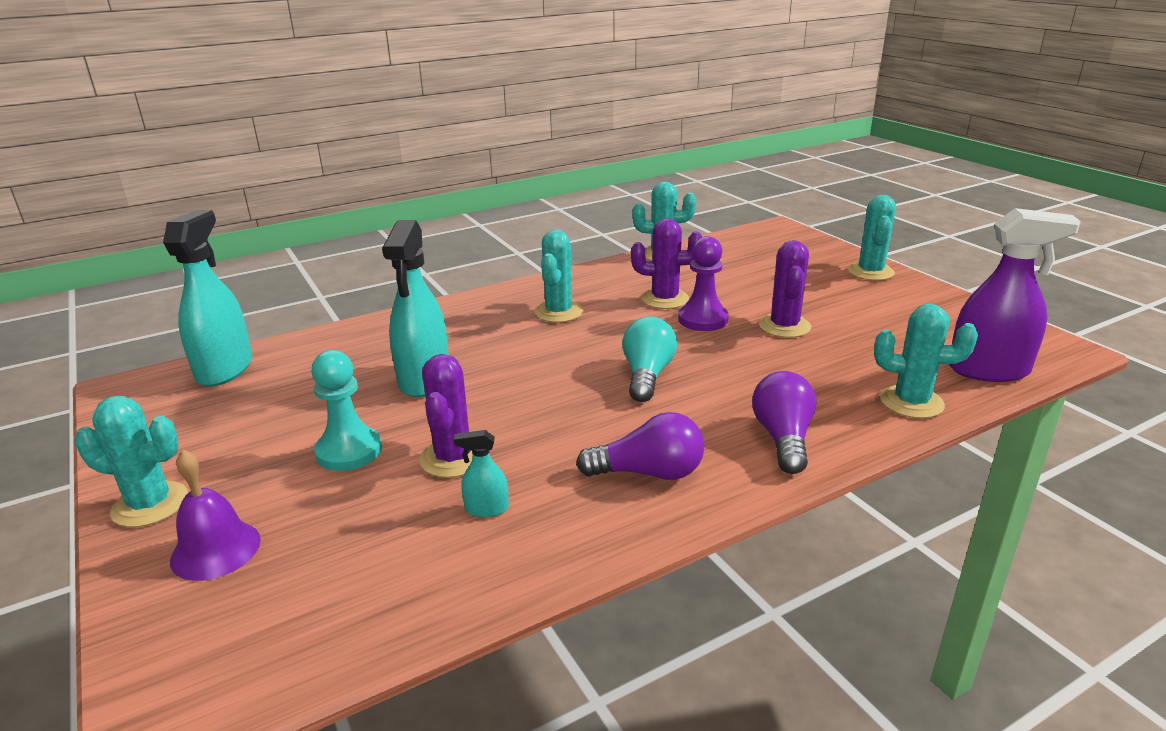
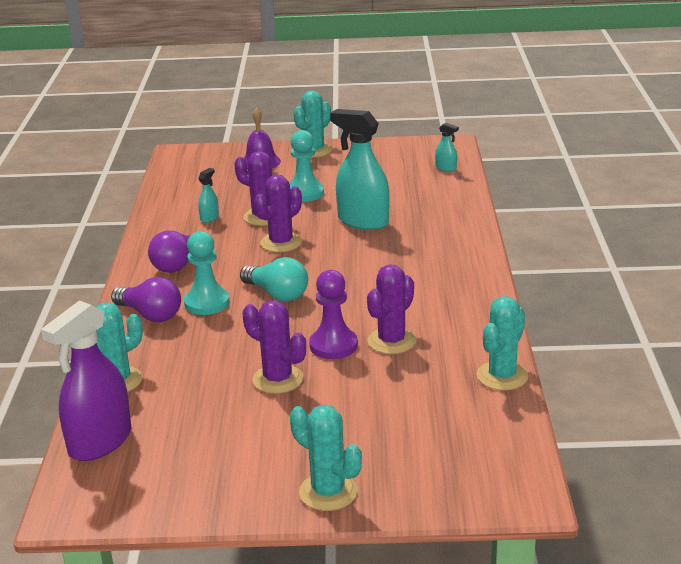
camera: 120 degrees right, 0 degrees up
turquoise spray bottle [163,210,252,387] -> turquoise spray bottle [435,122,459,172], size x0.44
turquoise cactus [534,230,583,323] -> none
none -> turquoise pawn [184,231,230,315]
none -> purple cactus [254,175,302,252]

